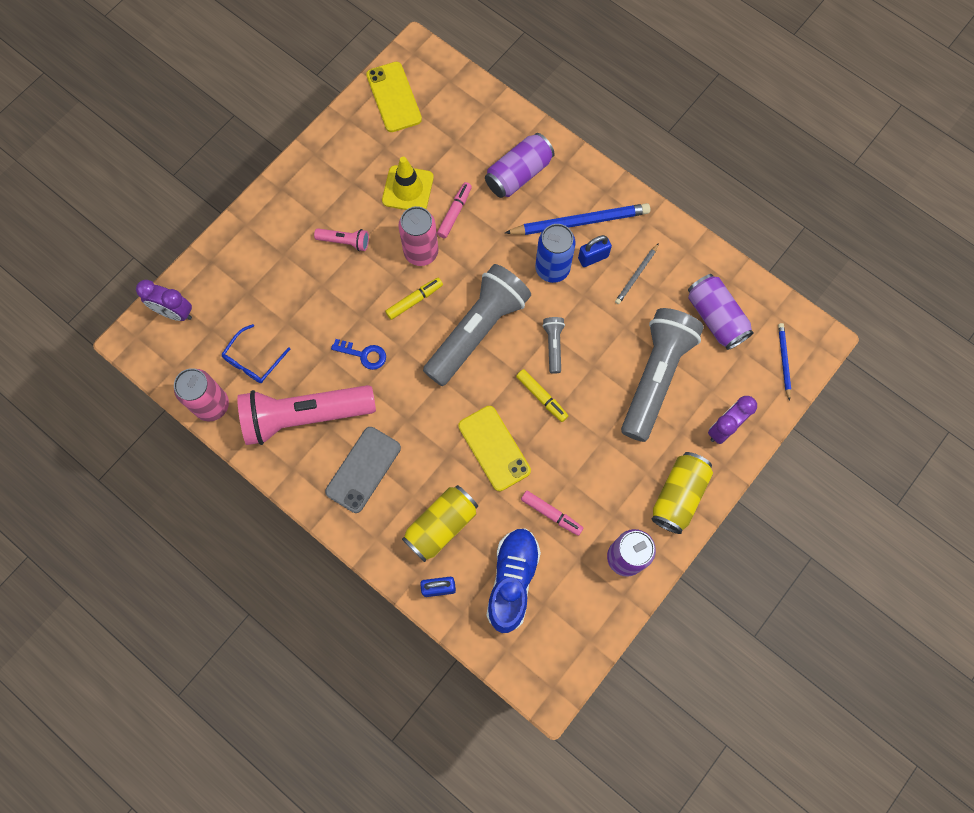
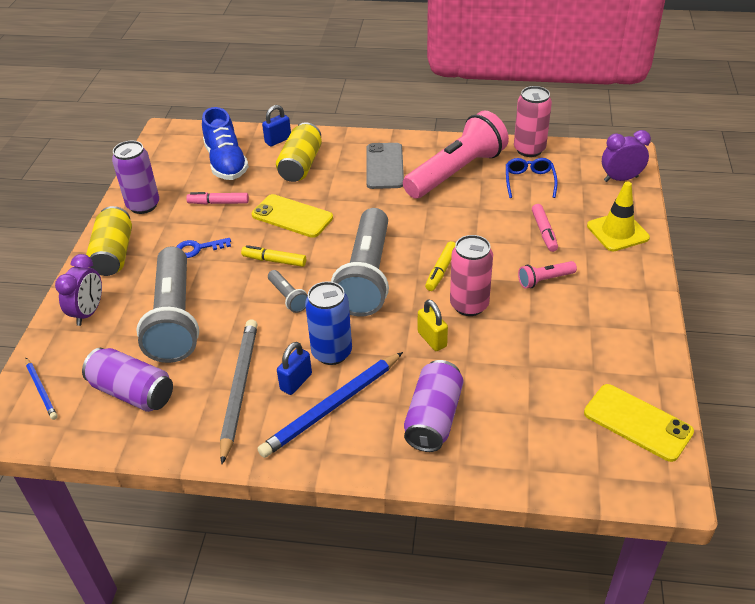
camera: 150 degrees right, 30 degrees down
blue key [331,339,386,370] -> blue key moved to [176,238,231,258]
yellow traffic cone [382,157,434,210] -> yellow traffic cone moved to [587,181,650,251]
pink marker [437,182,472,238] -> pink marker moved to [532,204,558,252]
grey pencil [615,243,659,304] -> grey pencil [220,319,258,464], size x1.91
none -> yellow padlock [418,299,448,351]

